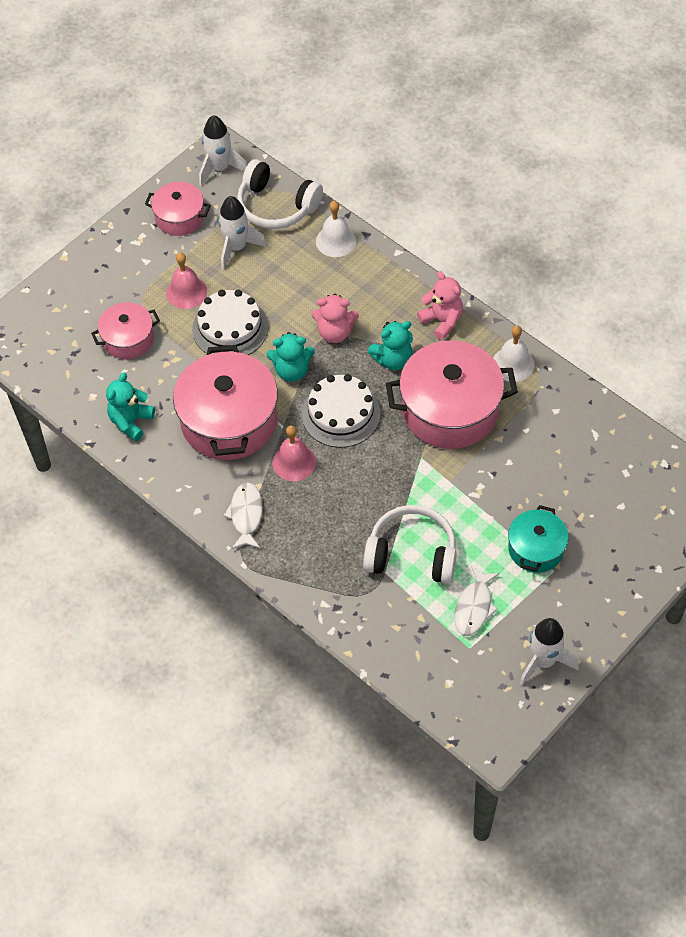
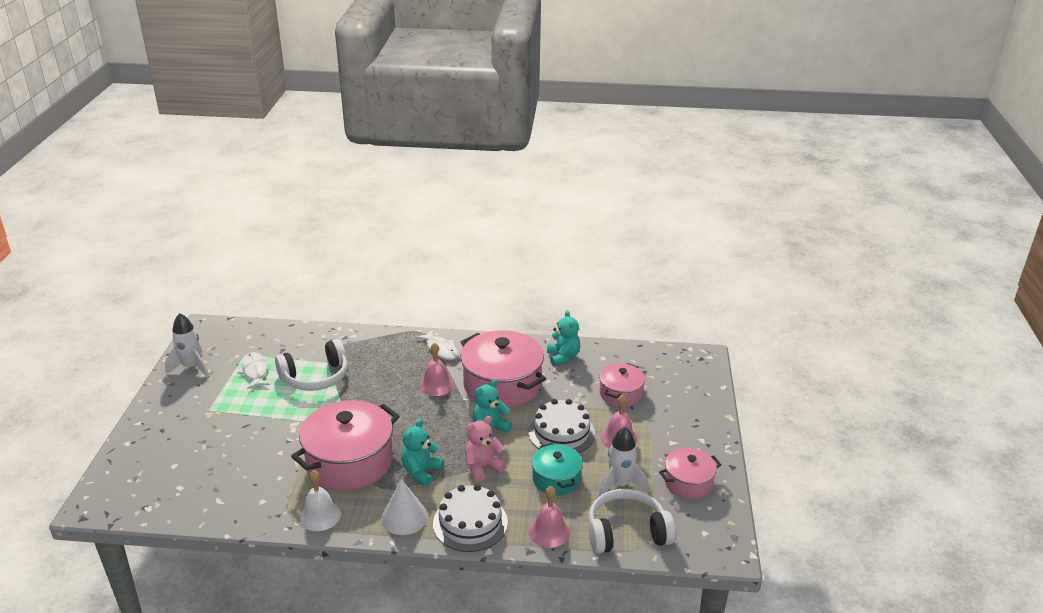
camera: 140 degrees right, 25 degrees down
white rocket [199,115,247,186] -> none
white cake [302,374,381,448] -> white cake moved to [433,484,508,552]
white bell [316,201,356,257] -> pink bell [529,486,570,548]
pink teddy bear [417,271,463,340] -> white cone [381,479,428,535]
turquoise pot [508,505,568,573] -> turquoise pot moved to [531,443,583,495]

